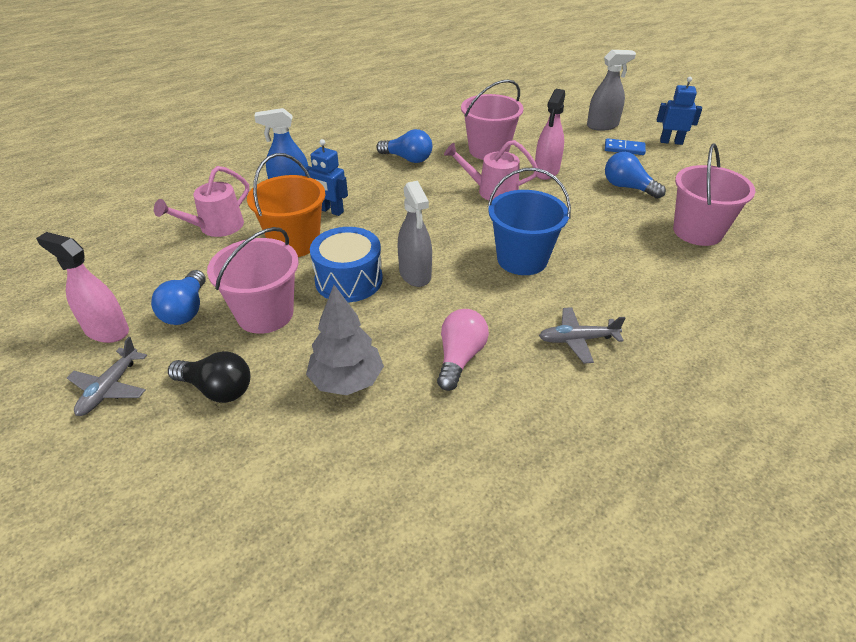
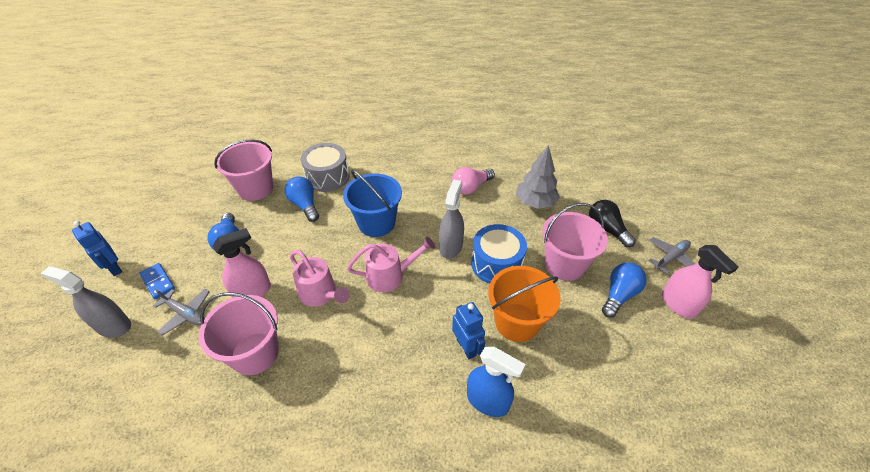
camera: 145 degrees left, 5 degrees up
pink watering can [154,166,249,237] -> pink watering can moved to [347,236,435,292]
blue light bulb [376,129,432,163] -> blue light bulb moved to [285,176,319,222]
grey plane [539,307,625,364] -> grey plane moved to [153,289,210,336]
none -> grey drum [301,143,350,192]

